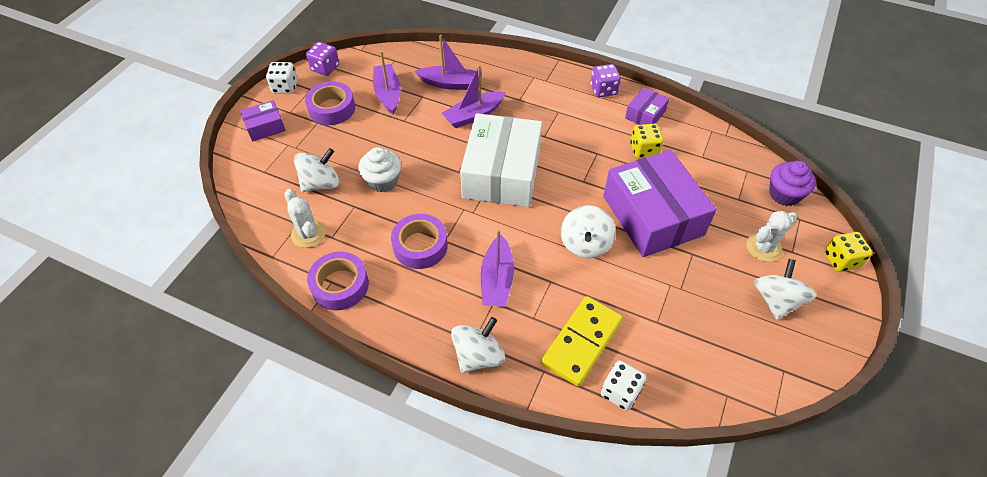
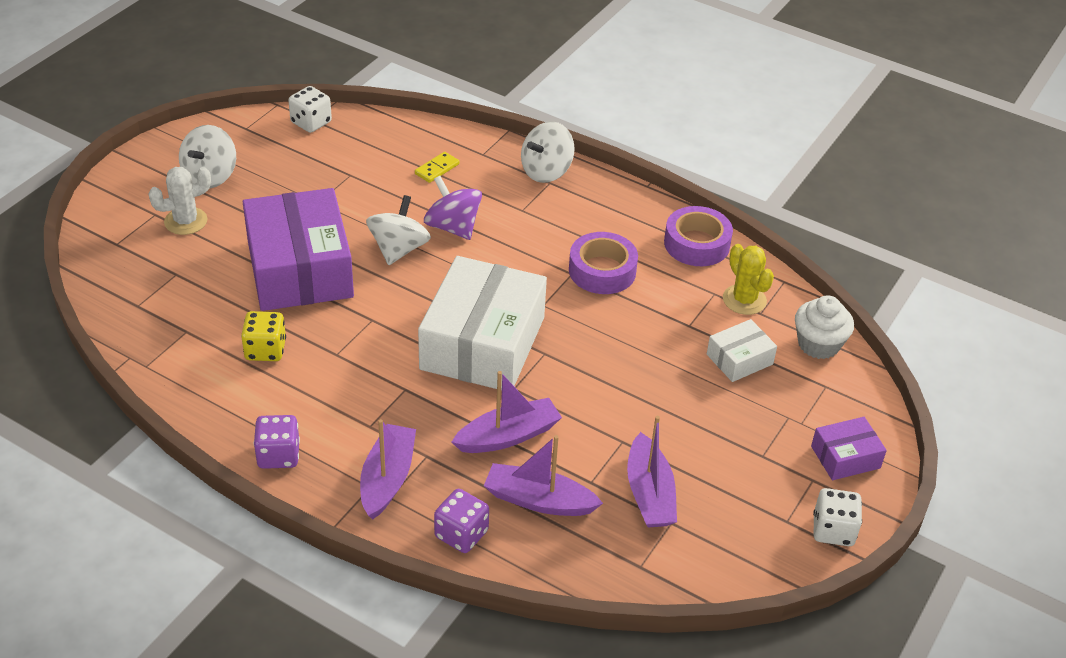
camera: 175 degrees left, 10 degrees down
white cactus [284,189,326,248] -> yellow cactus [723,244,774,315]
white spinning top [294,148,339,192] -> white box [707,319,777,382]
purple tape [305,81,355,125] -> none
purple dice [306,42,339,76] -> purple dice moved to [434,489,489,553]
white cupcake [358,147,401,192] -> white cupcake moved to [795,295,854,359]
purple boat [481,229,514,307] -> purple boat moved to [360,419,416,520]
yellow domino [541,296,623,386] -> yellow domino [415,152,459,183], size x0.47
white dice [601,360,646,411] -> white dice moved to [288,86,332,133]
purple box [625,87,669,125] -> none
purple cupcake [769,161,816,206] -> none
yellow dice [824,232,873,272] -> none
none -> purple spinning top [424,176,482,240]

